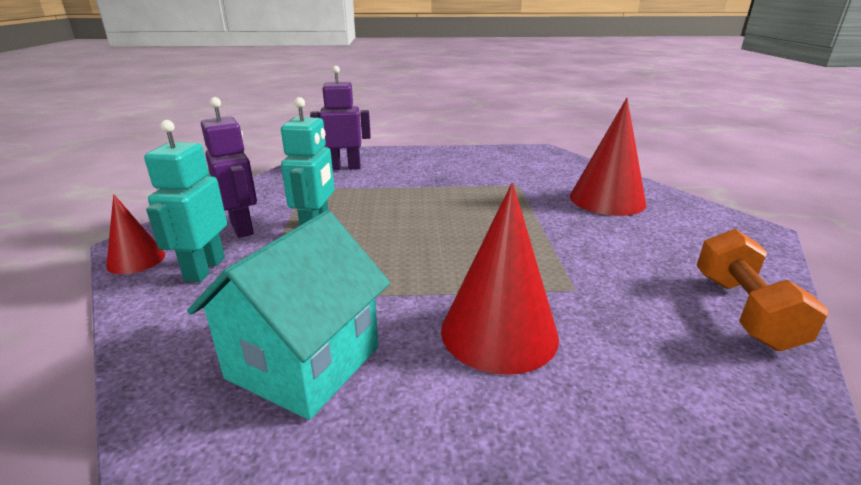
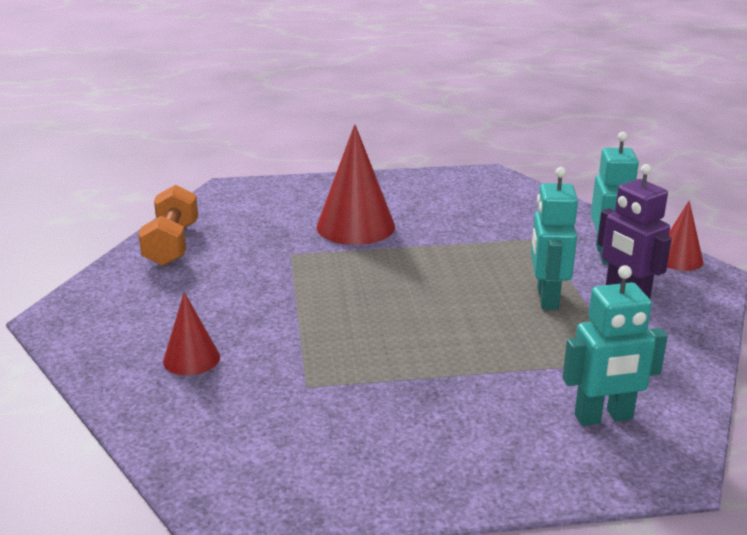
camera: 175 degrees right, 0 degrees up
turquoise house [187,211,390,420] -> none
purple robot [310,66,371,170] -> turquoise robot [563,265,668,426]
red cone [570,98,646,216] -> red cone [163,292,220,376], size x0.56

